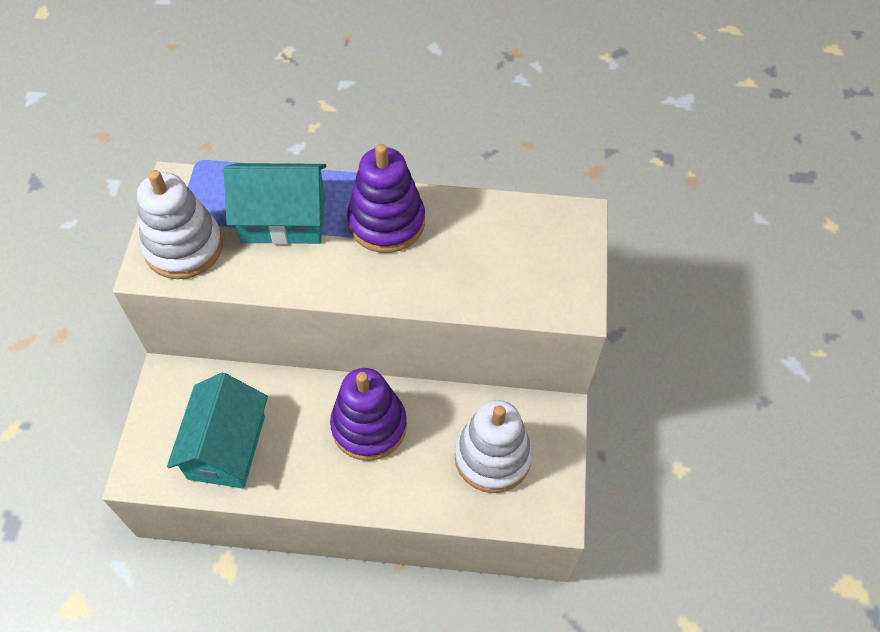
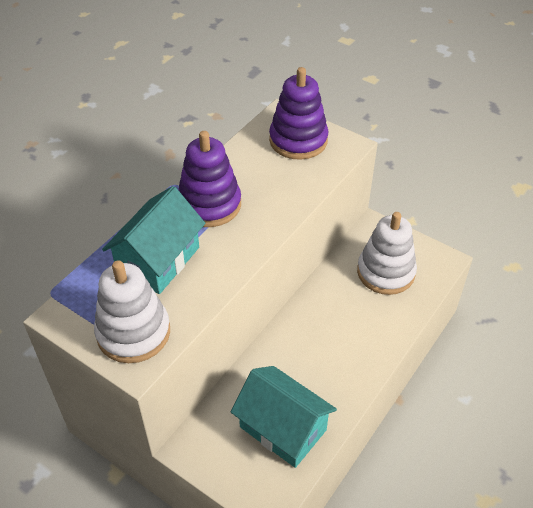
camera: 60 degrees left, 10 degrees down
purple stacking toy [330,368,407,461] -> purple stacking toy moved to [269,67,328,160]

